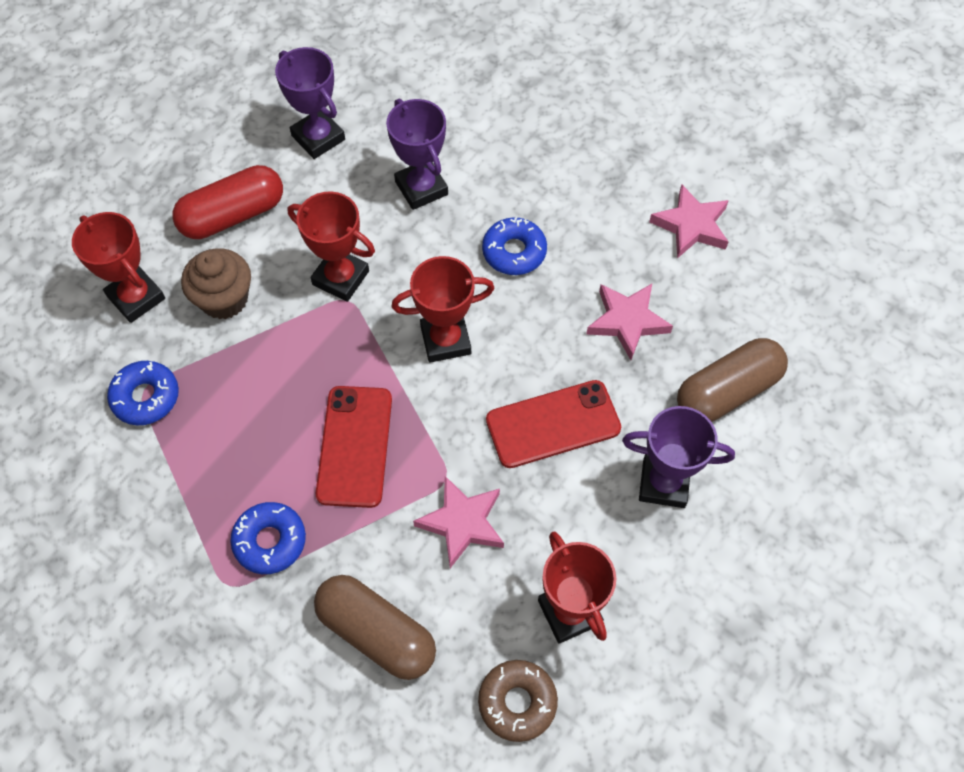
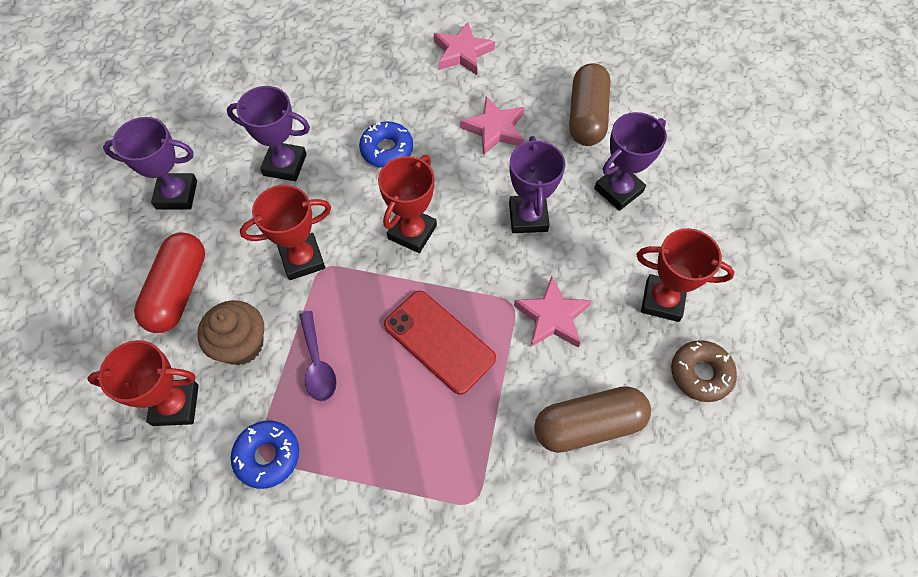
camera: 50 degrees left, 0 degrees up
blue donut [230,502,306,574] -> none
red phone [486,380,621,468] -> purple trophy [509,136,565,233]
none -> purple spoon [299,311,337,401]

